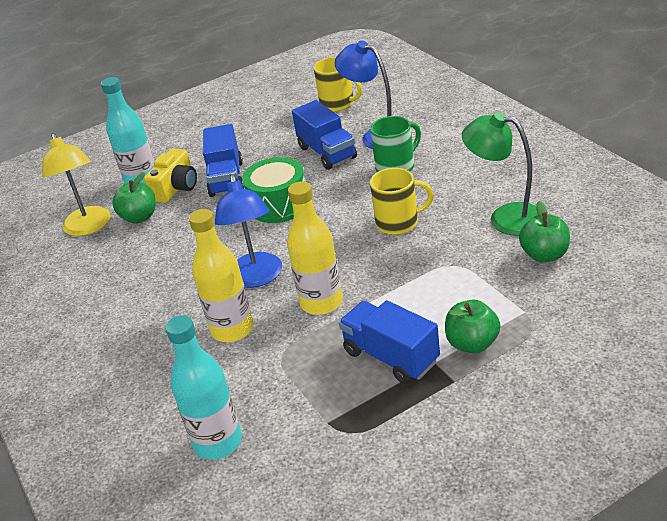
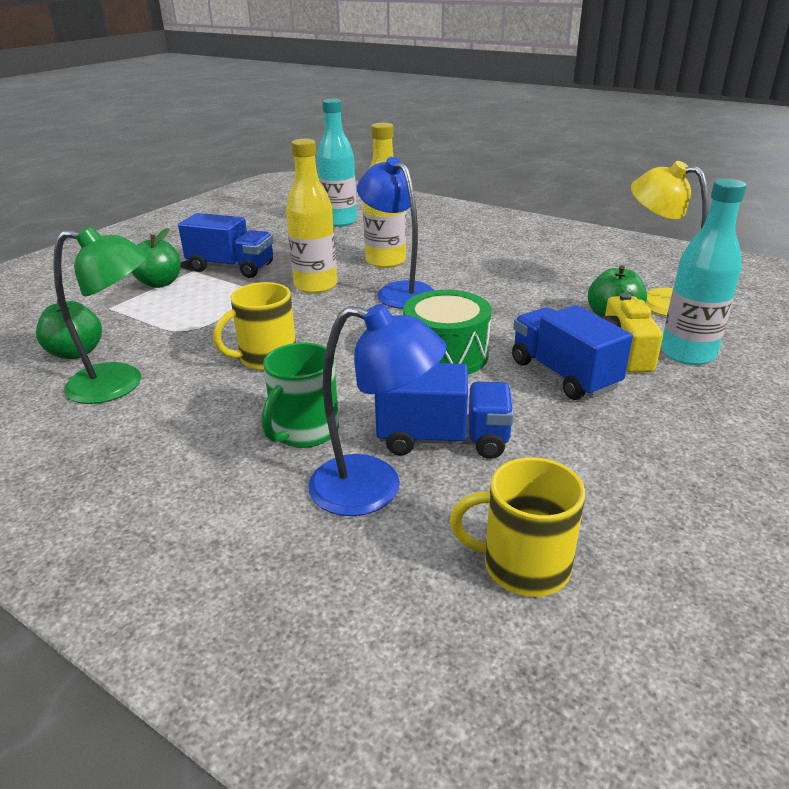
camera: 150 degrees right, 5 degrees down
blue truck [292,100,357,170] -> blue truck turned 150 degrees clockwise [375,363,514,459]

